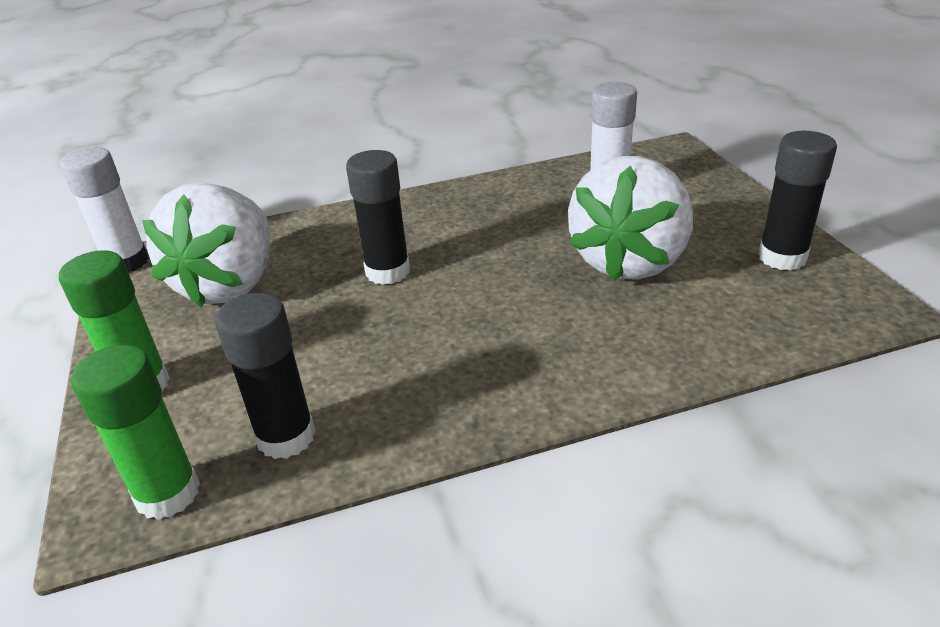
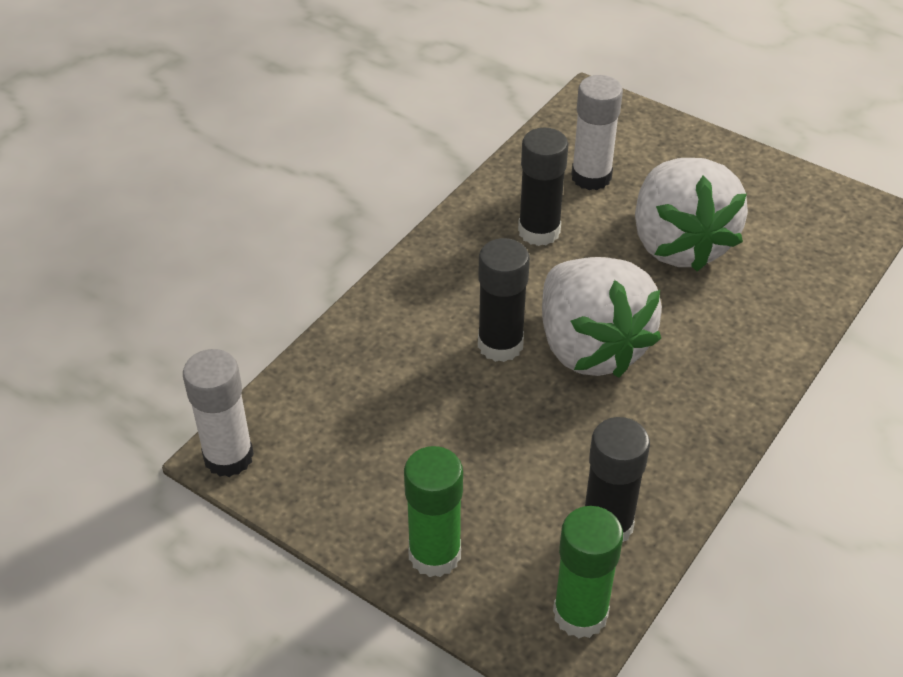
camera: 40 degrees left, 10 degrees up
white strawberry [142,183,270,308] -> white strawberry moved to [542,257,662,377]
black glue stick [758,131,837,271] -> black glue stick moved to [518,128,568,246]

